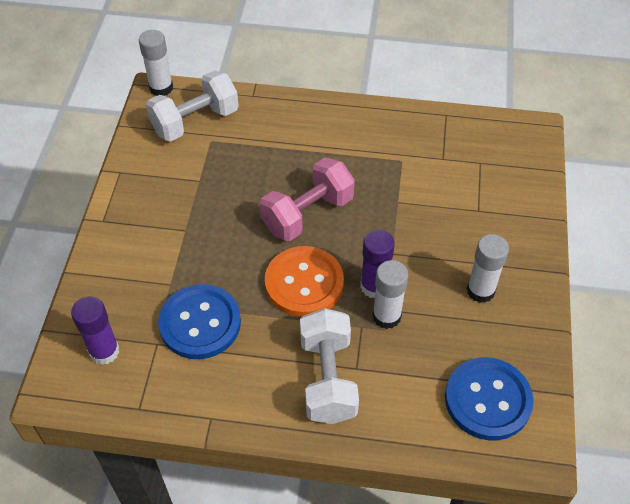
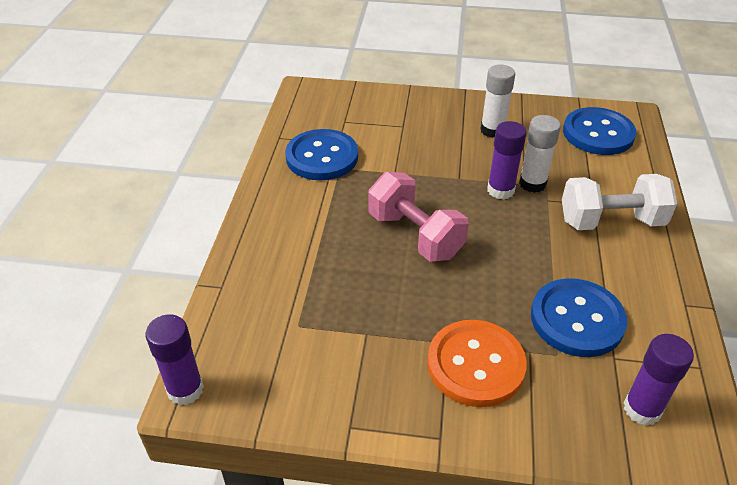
camera: 90 degrees left, 10 degrees down
white glue stick [139,30,173,96] -> purple glue stick [146,314,204,406]
white dumbbell [146,70,239,142] -> none
orange button [265,246,344,317] -> orange button moved to [427,320,527,407]
none -> blue button [285,129,358,180]

